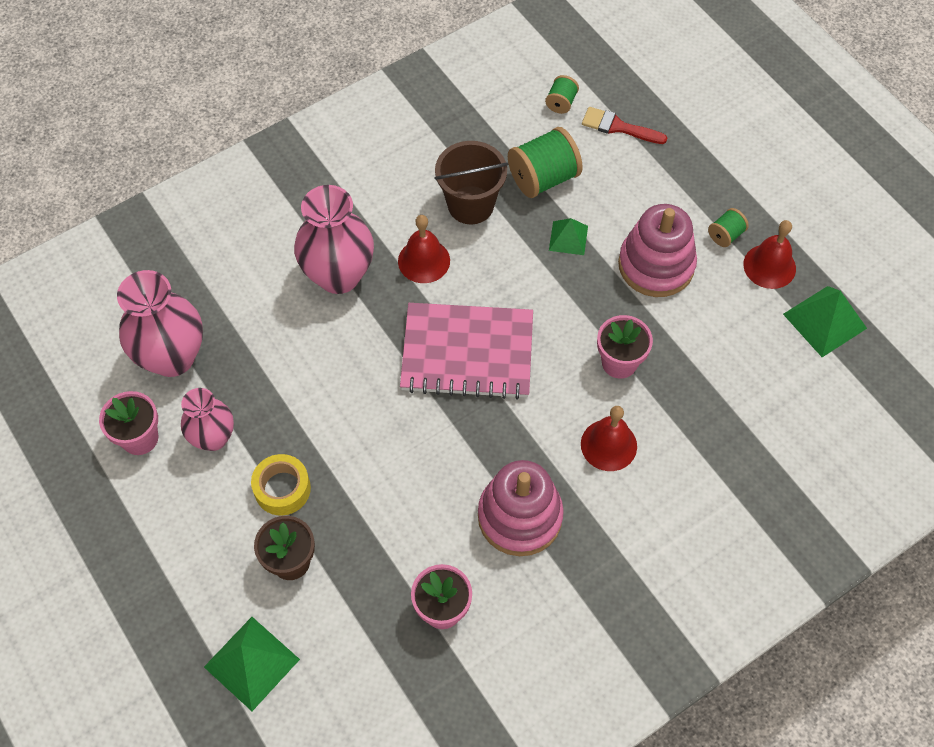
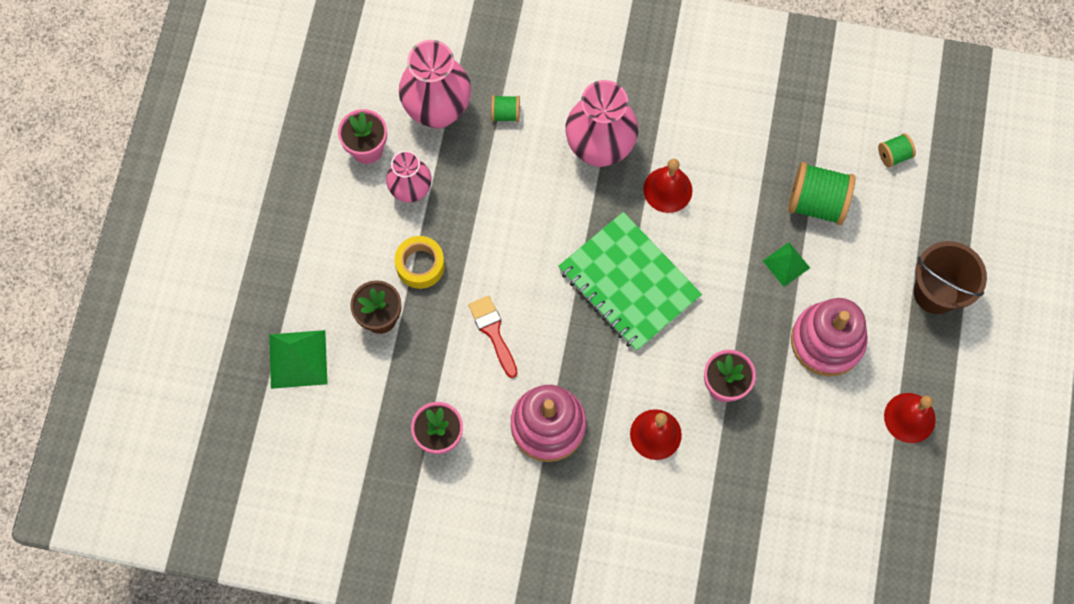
camera: 45 degrees right, 10 degrees up
pink notebook [400,303,533,399] -> green notebook [558,212,702,351]
brown bucket [434,141,508,224] -> brown bucket moved to [914,241,987,314]
red brush [582,107,667,144] -> red brush moved to [468,295,518,378]
green spool [708,208,749,247] -> green spool moved to [491,95,520,122]
green pyramid [783,286,867,357] -> none

